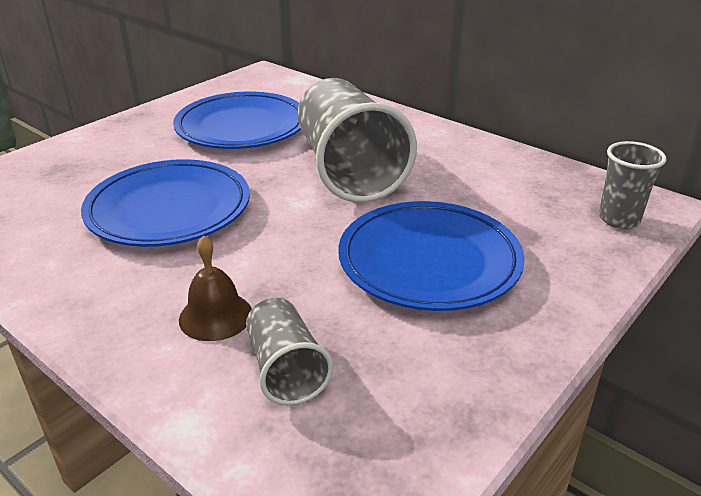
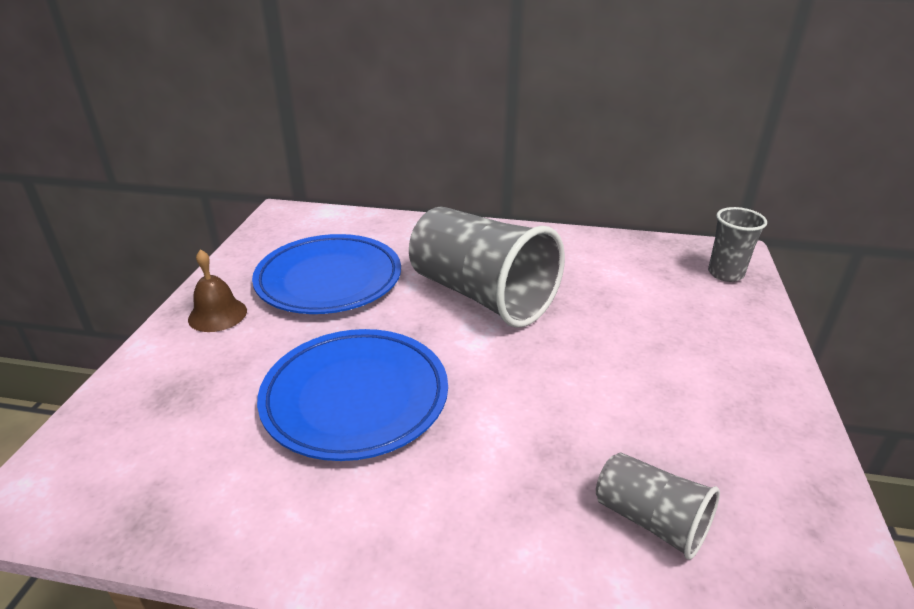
camera: 30 degrees left, 0 degrees up
brown bell [179,236,252,341] -> brown bell moved to [188,249,247,332]
blue plate [339,201,525,311] -> none

